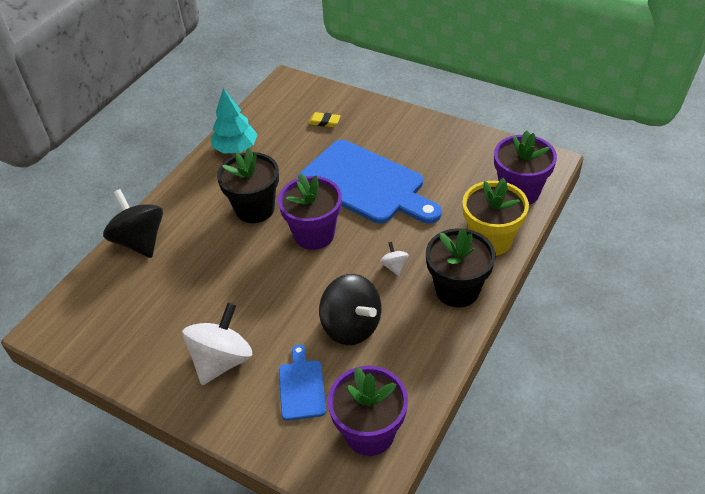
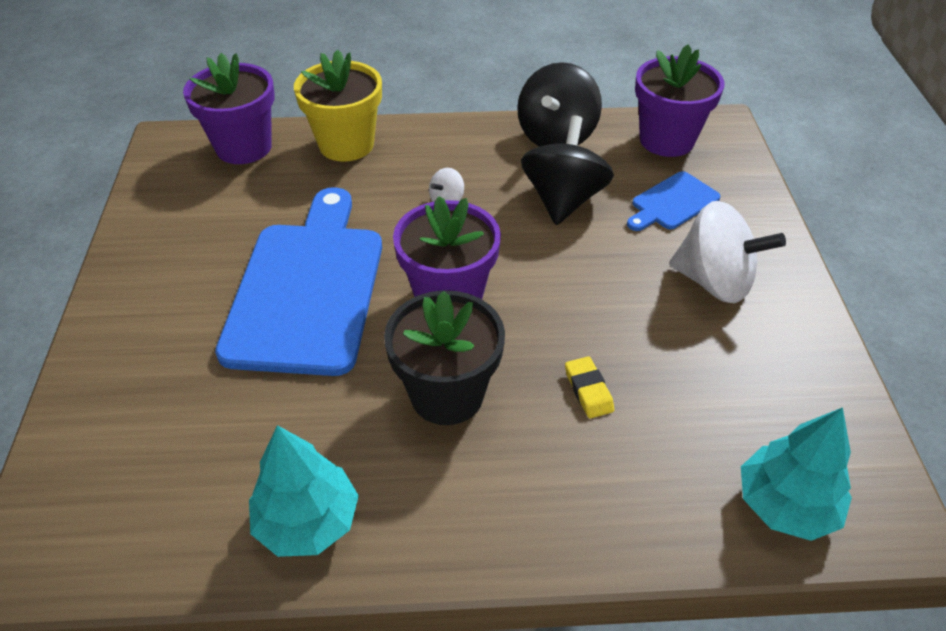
camera: 125 degrees left, 0 degrees up
black spinning top [103,189,163,258] -> black spinning top moved to [517,62,602,147]
white spinning top [182,302,252,385] -> white spinning top turned 150 degrees counterclockwise [669,201,786,303]
yellow eraser [308,112,341,127] -> yellow eraser moved to [565,356,614,419]
black flower pot [426,228,495,308] -> none
none -> turquoise tree [741,407,852,541]

